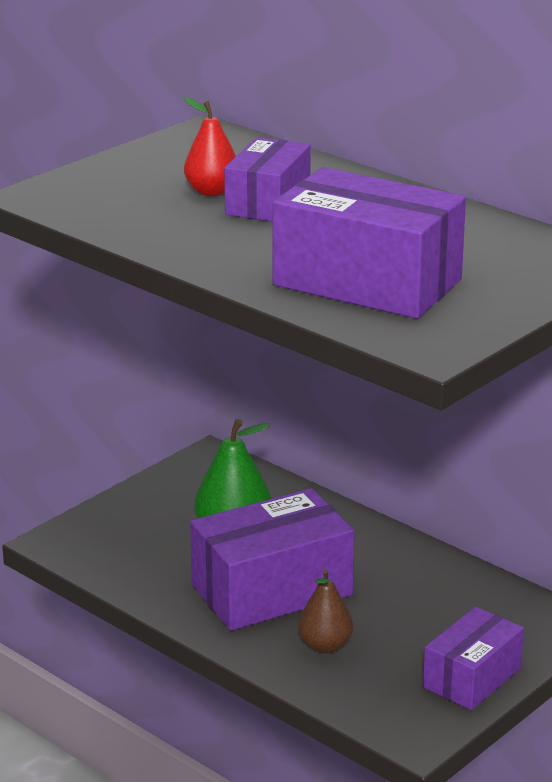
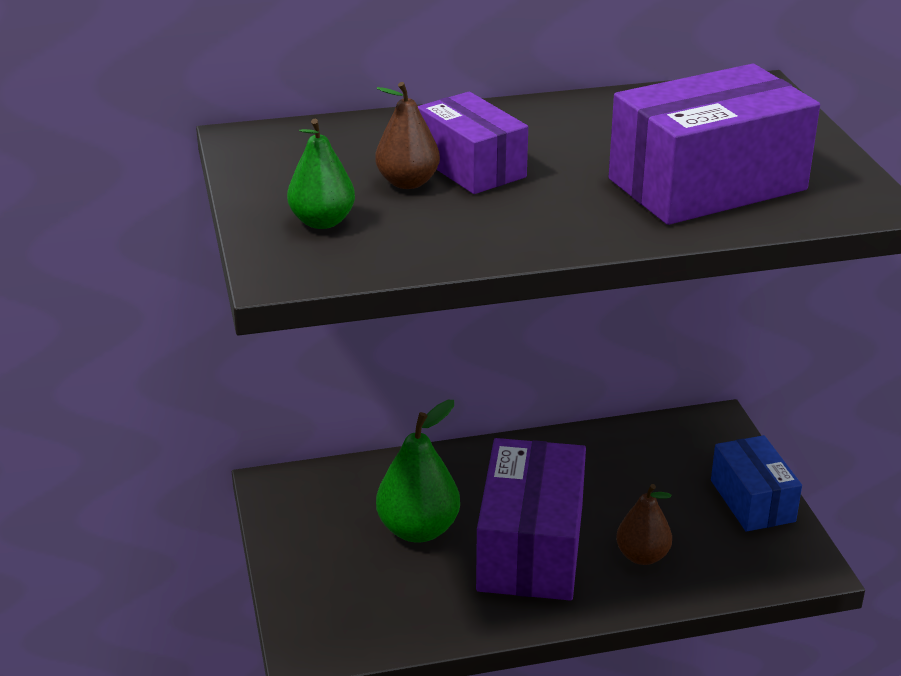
camera: 55 degrees left, 5 degrees up
red pear [184,97,236,196] -> brown pear [375,82,440,189]
purple box [423,606,524,710] -> blue box [711,435,802,532]
none -> green pear [287,119,355,229]

